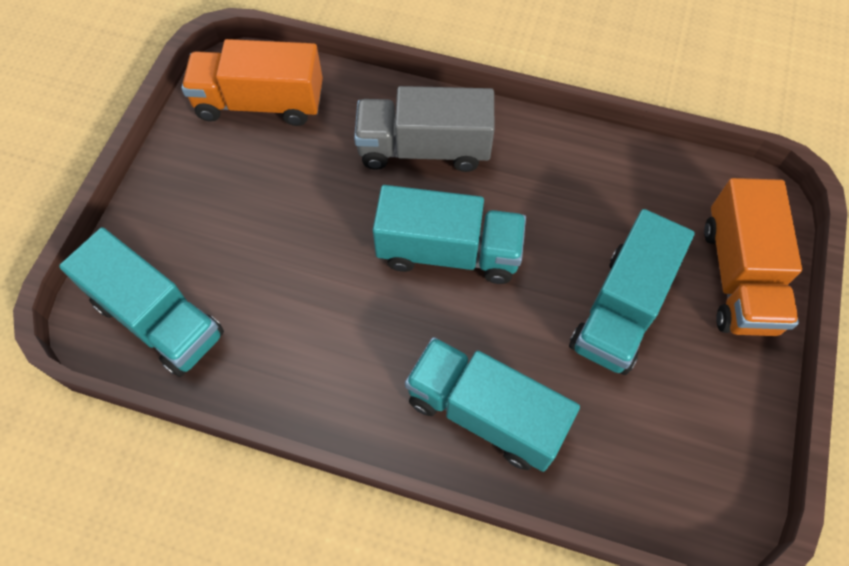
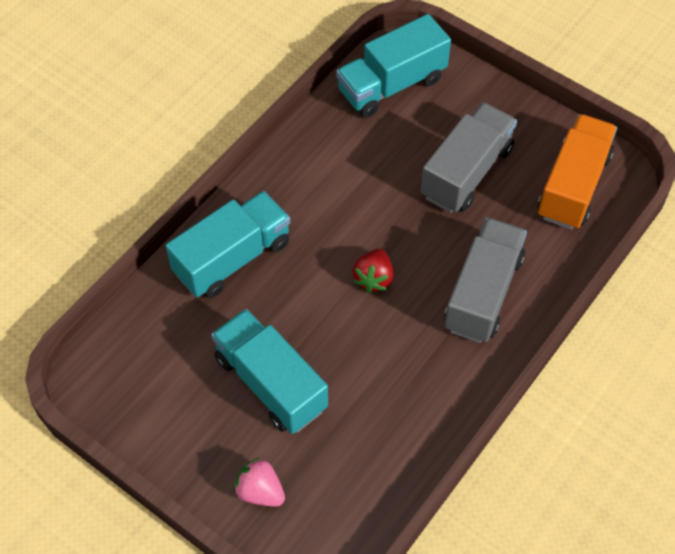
camera: 110 degrees right, 5 degrees down
turquoise truck [373,185,526,284] -> red strawberry [353,249,393,293]
orange truck [704,178,802,336] -> pink strawberry [233,457,285,507]
none -> grey truck [421,102,517,213]

